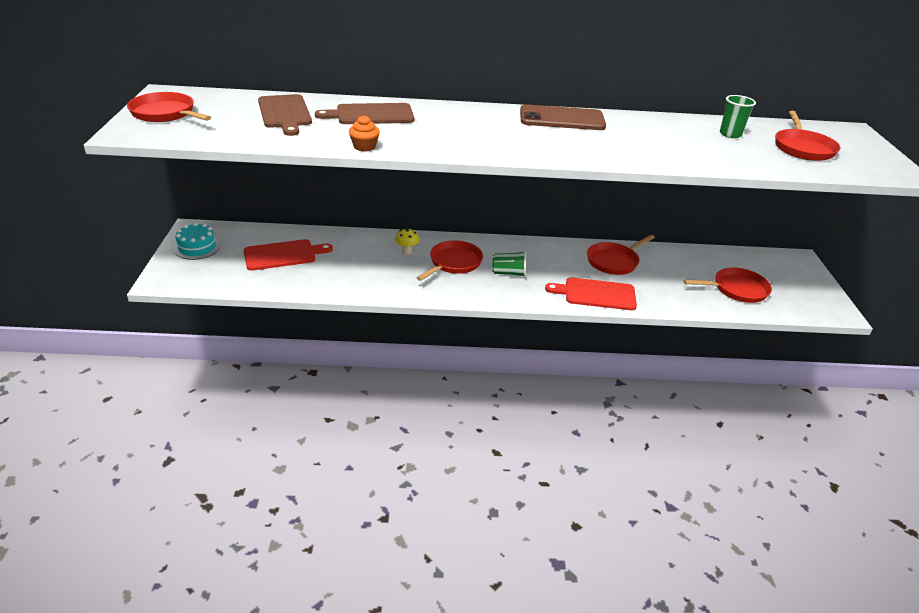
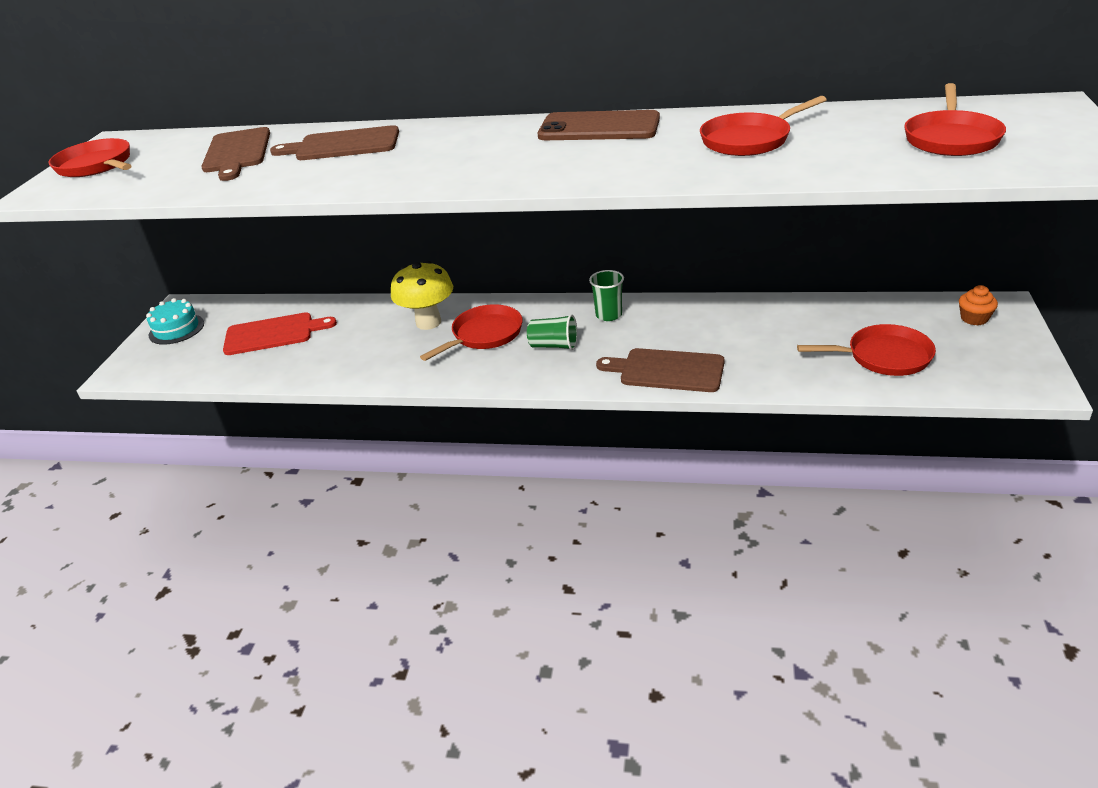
camera: 15 degrees right, 0 degrees up
orange cupcake [349,115,380,152] -> orange cupcake moved to [959,285,998,326]
yellow mushroom [395,228,419,255] -> yellow mushroom [391,261,453,330], size x1.95
red cutting board [545,277,637,310] -> brown cutting board [596,348,725,392]
red pan [587,235,655,275] -> red pan moved to [700,96,827,156]
green cup [720,95,756,138] -> green cup moved to [589,270,624,321]

